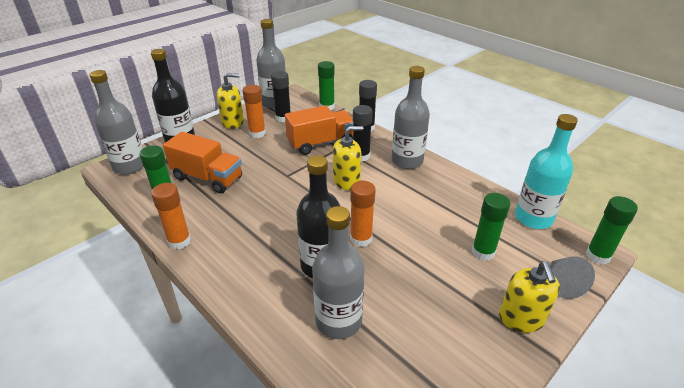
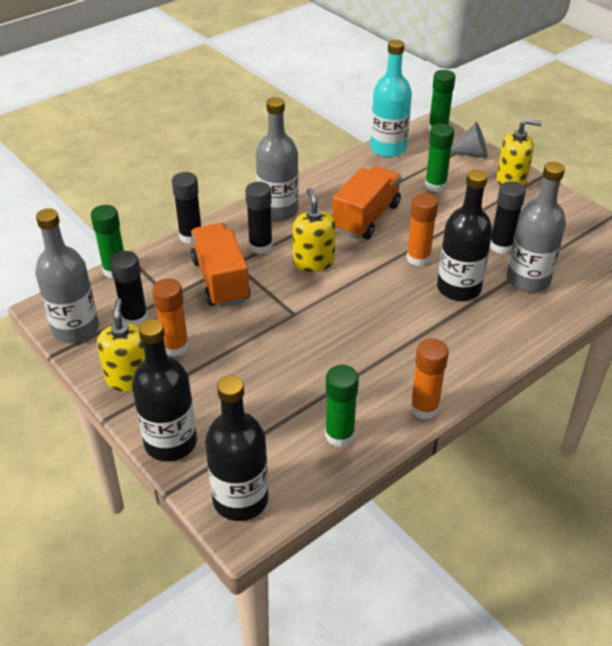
camera: 85 degrees left, 5 degrees up
grey bottle [89,70,143,174] -> black bottle [205,375,268,521]
orange truck [163,132,242,193] -> orange truck moved to [332,166,402,239]
none -> black glue stick [490,181,526,254]

